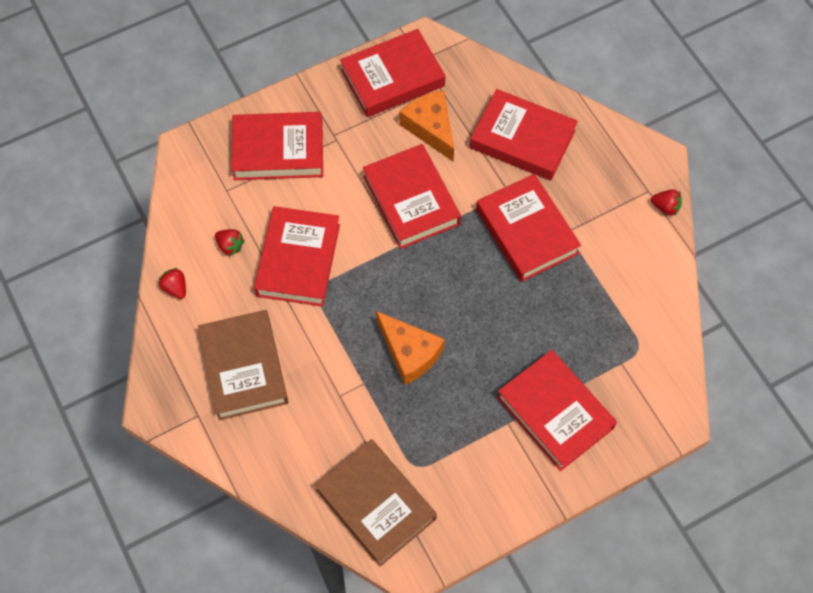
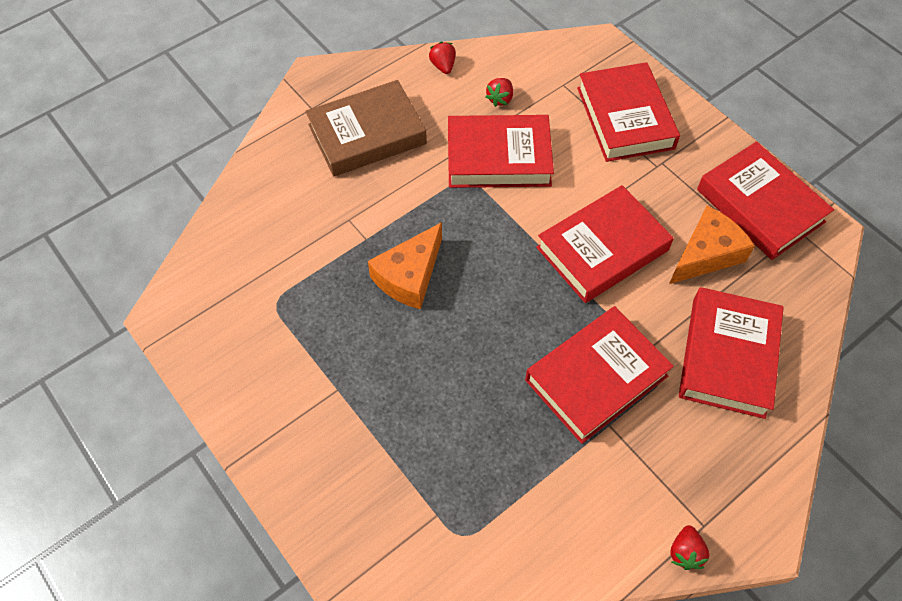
camera: 80 degrees right, 5 degrees down
red strawberry [158,268,186,299] -> red strawberry turned 60 degrees counterclockwise [429,42,456,74]
brown book [315,439,437,567] -> none
red book [497,350,617,471] -> none

